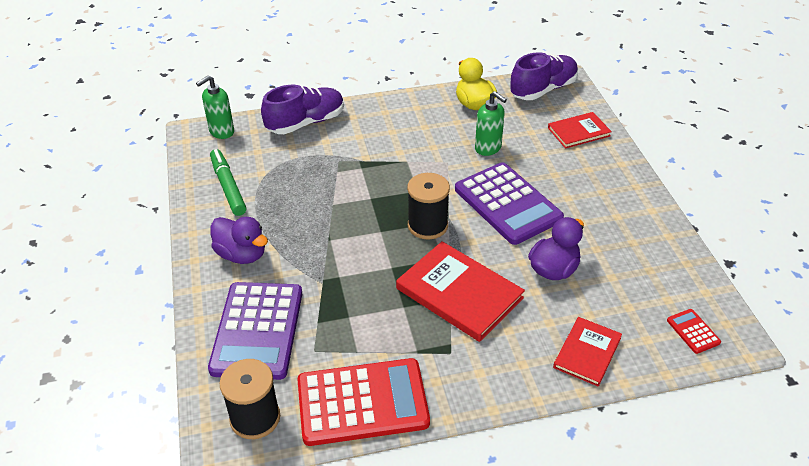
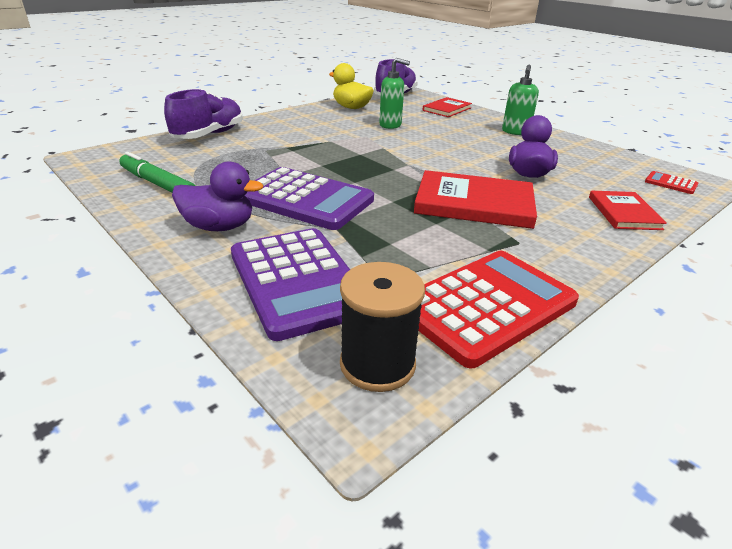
camera: 30 degrees left, 10 degrees down
green soap dispenser [196,75,234,139] -> green soap dispenser moved to [502,64,539,135]
black spool [407,173,450,240] -> none
purple calculator [455,162,564,245] -> purple calculator moved to [245,167,374,230]

